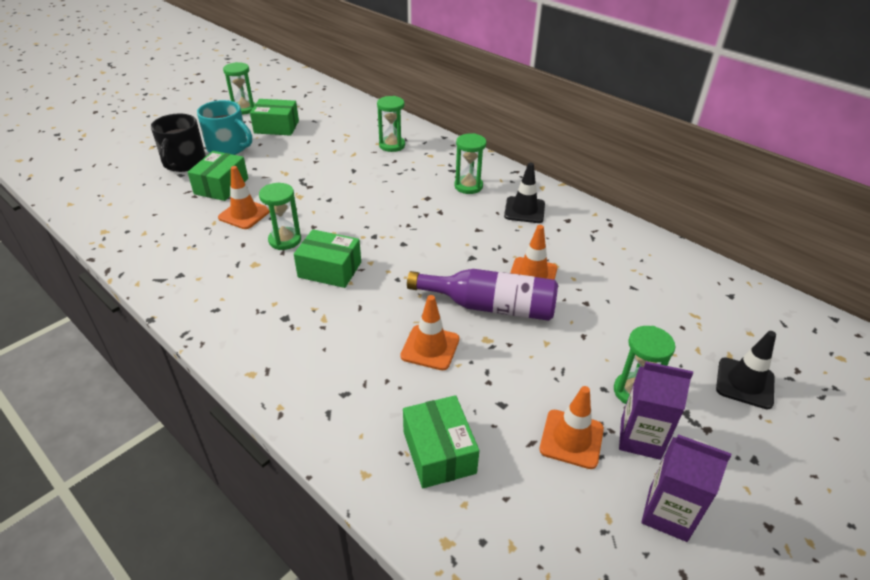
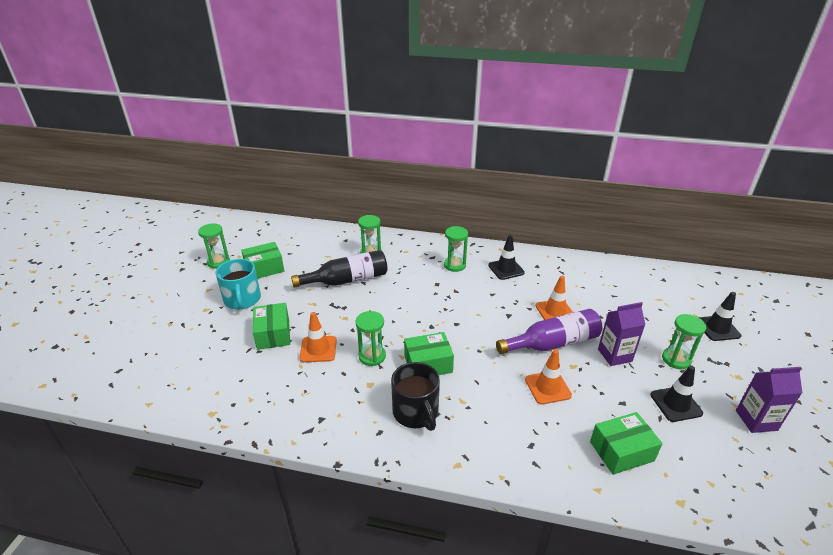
camera: 30 degrees left, 5 degrees down
black mug [151,114,206,172] -> black mug moved to [391,362,440,431]
turquoise mug [197,100,252,155] -> turquoise mug turned 75 degrees clockwise [215,259,261,310]
green box [403,395,479,488] -> green box turned 60 degrees counterclockwise [590,412,663,475]
orange traffic cone [540,386,604,469] -> black traffic cone [650,366,703,422]
purple carton [619,362,693,460] -> purple carton moved to [598,302,645,366]
none -> black bottle [291,250,387,288]

